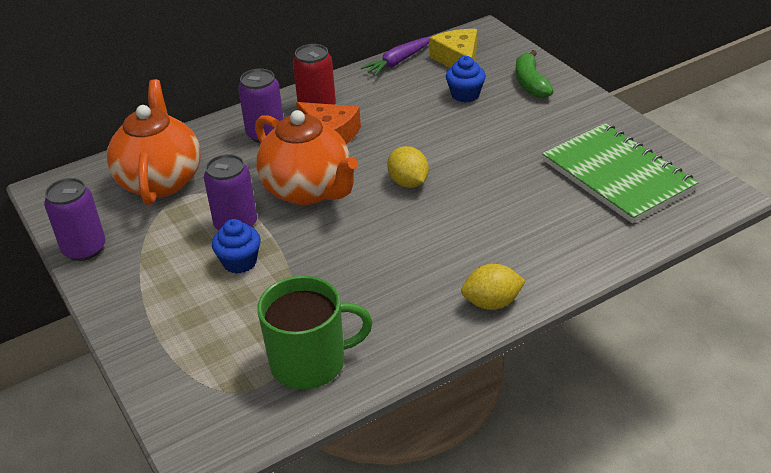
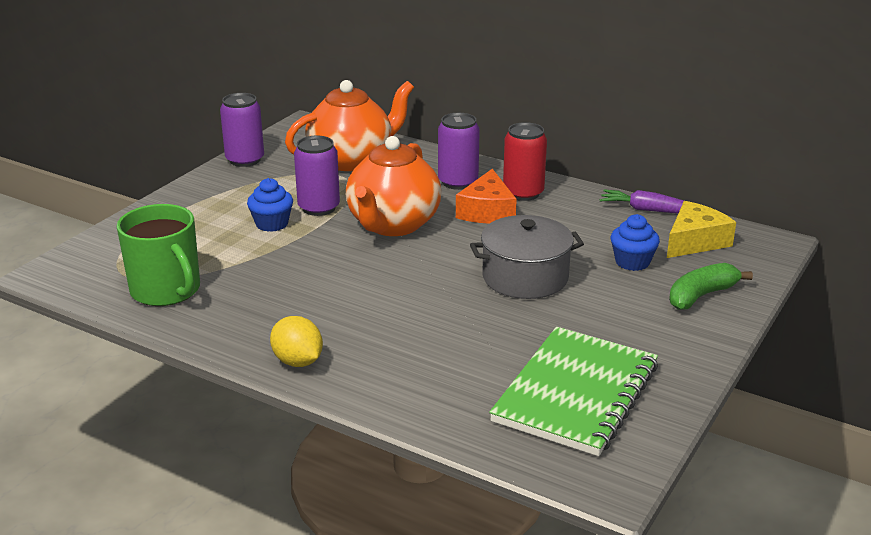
camera: 60 degrees right, 10 degrees down
yellow lemon [387,146,429,188] -> none
none -> grey pot [470,215,584,299]

